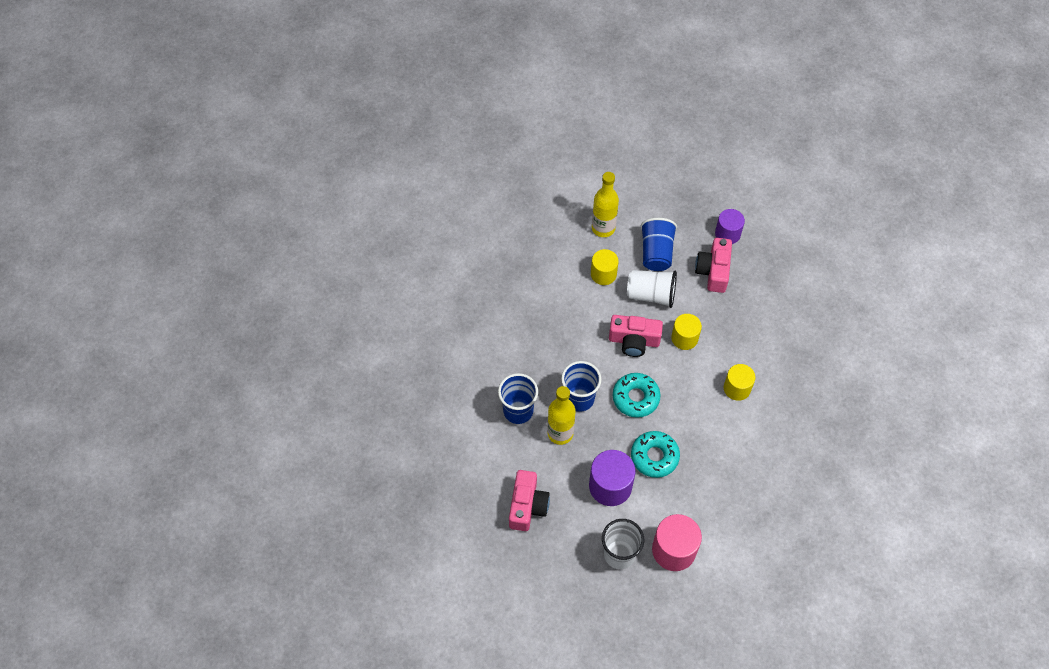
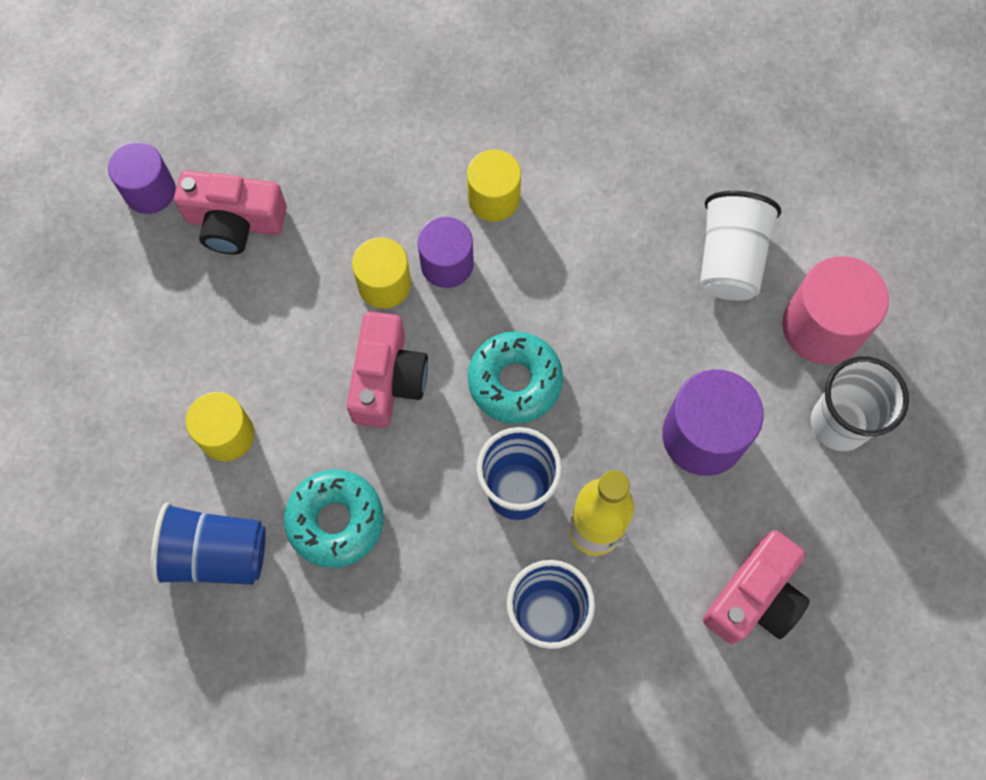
camera: 90 degrees left, 10 degrees up
pink camera [509,470,550,531] -> pink camera turned 120 degrees clockwise [703,530,810,644]
yellow bottle [592,172,619,237] -> none
white cup [627,270,677,308] -> white cup moved to [700,191,781,301]
turquoise donut [631,431,680,478] -> turquoise donut moved to [284,469,384,568]
blue cup [640,218,677,271] -> blue cup moved to [151,502,266,585]
none -> purple cylinder [417,217,474,288]

